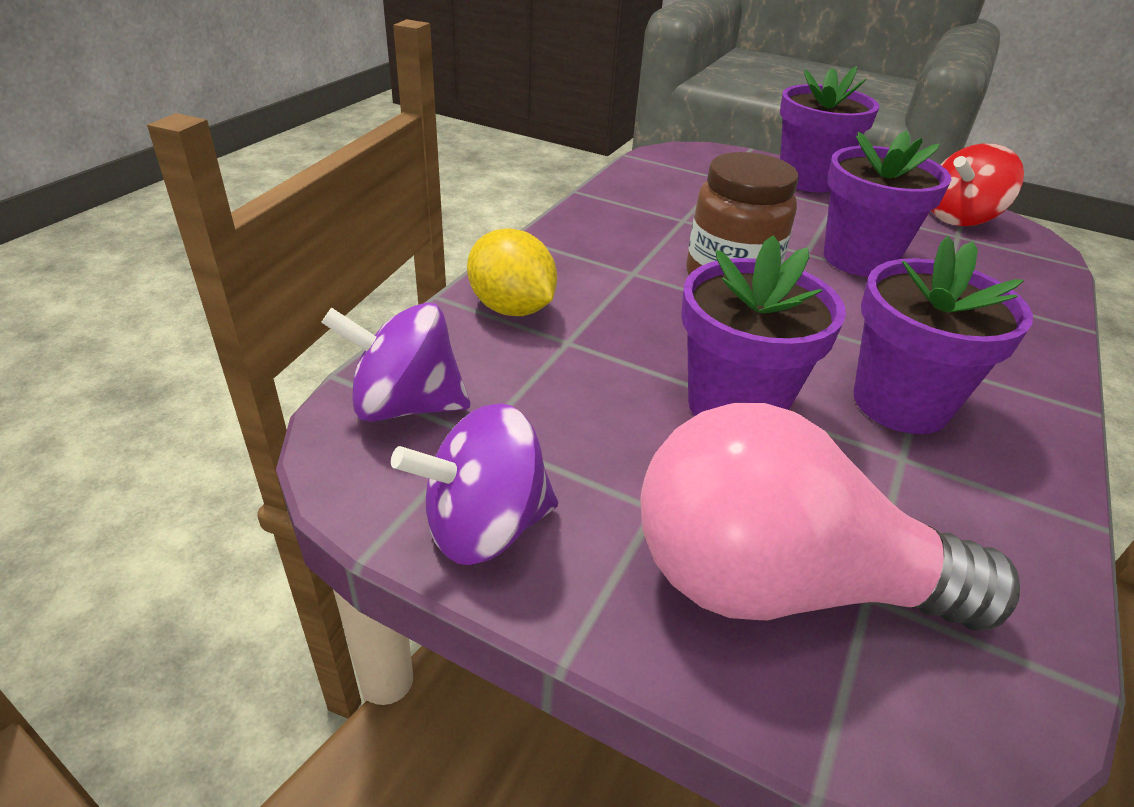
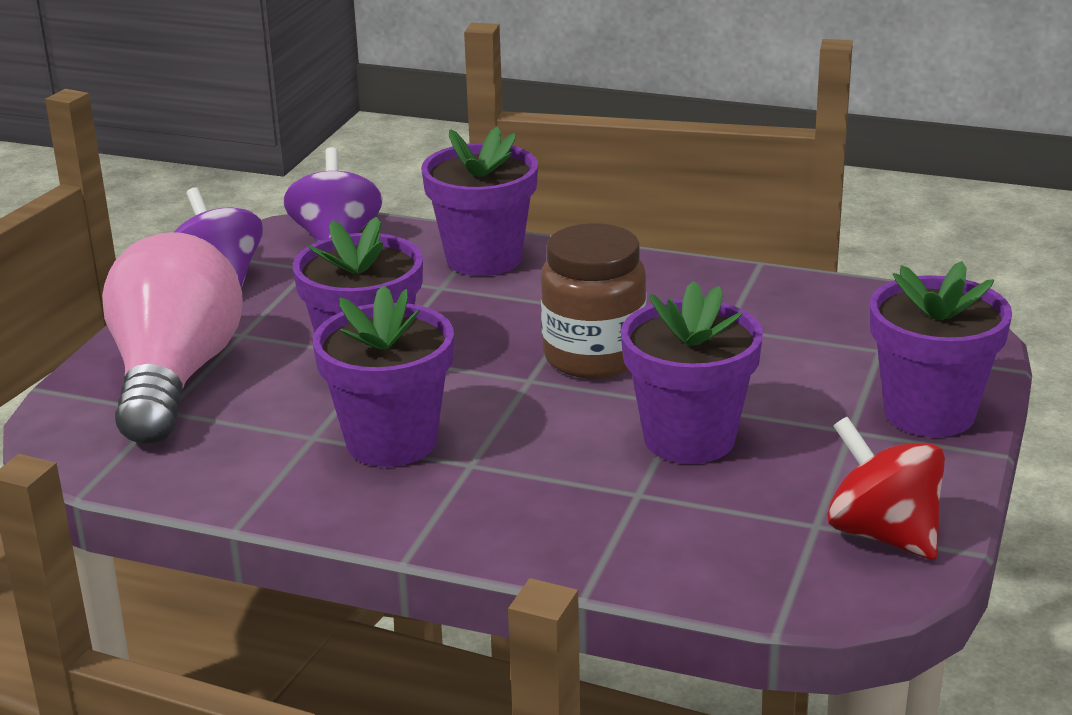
camera: 85 degrees right, 10 degrees down
yellow lemon [467,228,557,316] -> purple flower pot [421,127,538,276]

